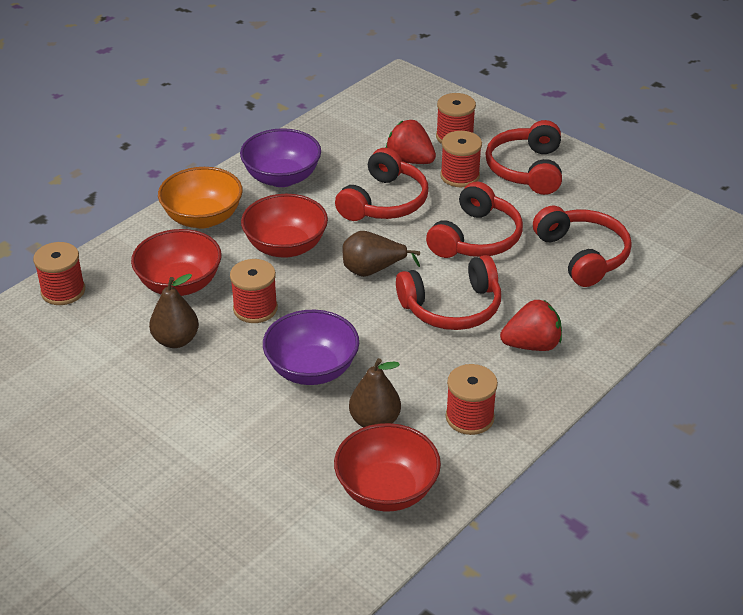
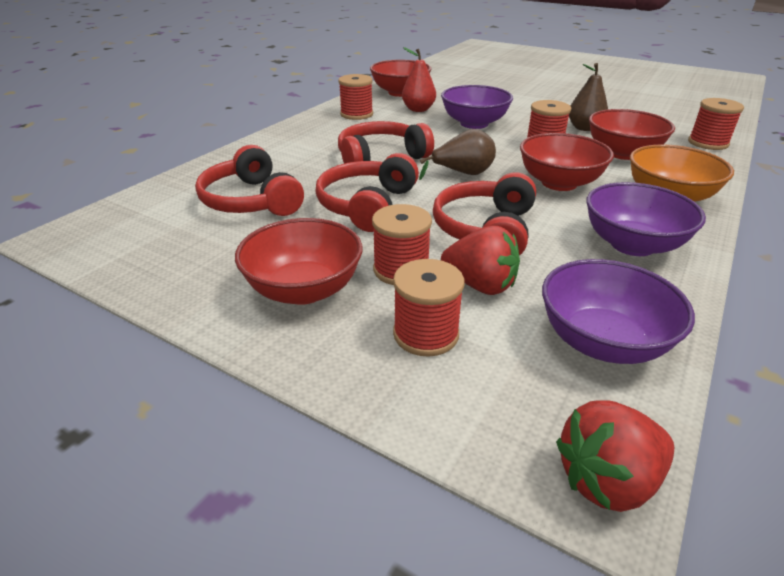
camera: 170 degrees right, 5 degrees down
brown pear [349,358,401,427] -> red pear [402,47,436,112]
red headphones [485,120,562,195] -> red bowl [235,218,362,305]
red strawberry [500,300,562,351] -> red strawberry moved to [556,400,674,512]
none -> purple bowl [542,259,695,364]

